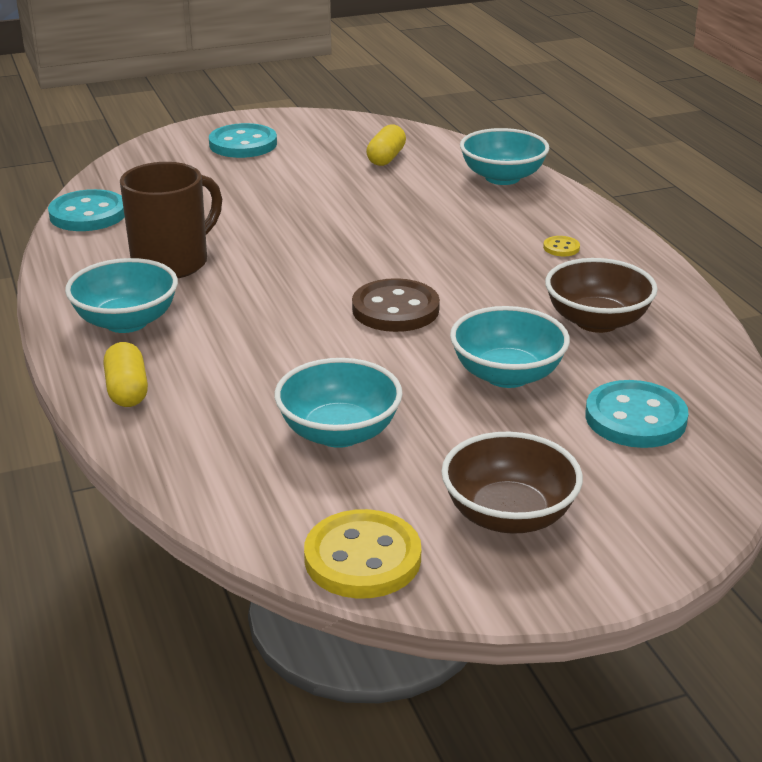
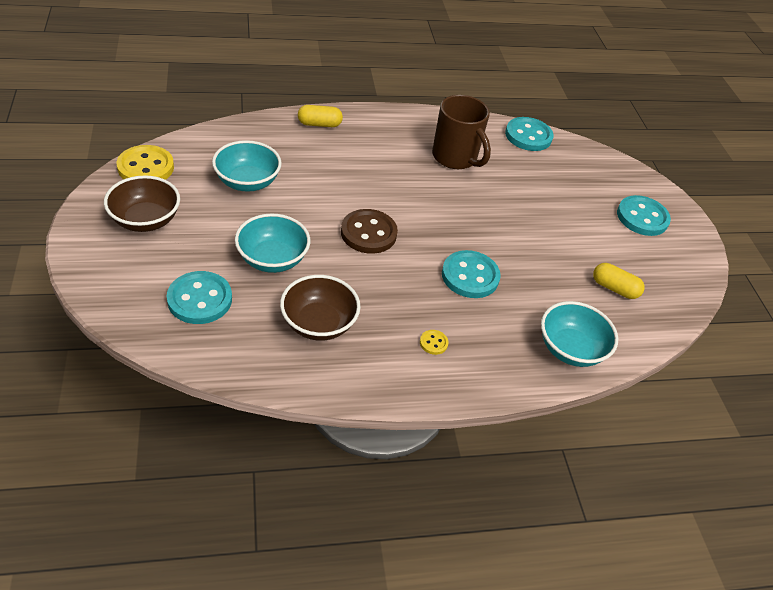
camera: 95 degrees right, 15 degrees up
turquoise bowl [65,258,178,333] -> none
none -> turquoise button [442,250,501,298]

